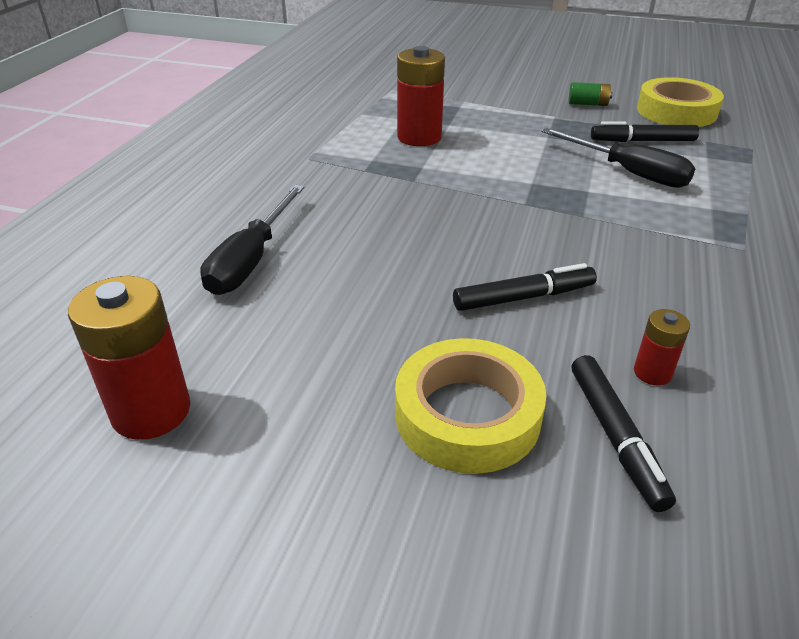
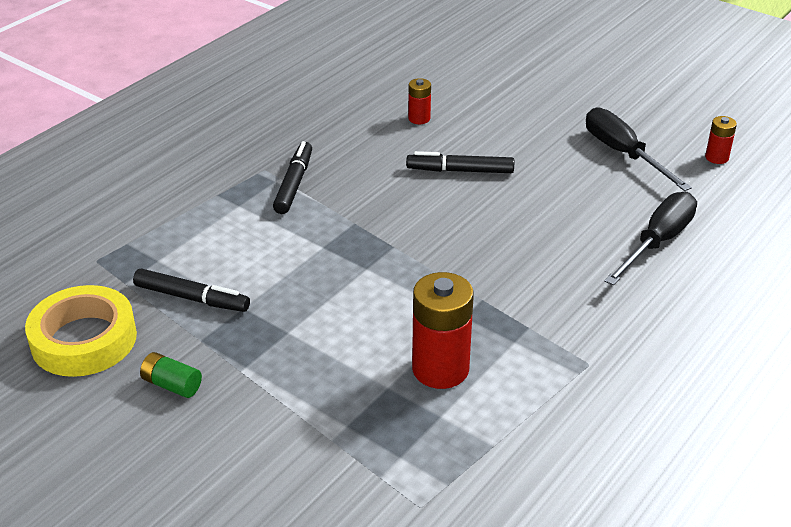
camera: 160 degrees left, 0 degrees up
red battery [68,276,191,440] -> red battery [705,116,737,164], size x0.51
yellow tape [395,338,546,474] -> none
black screwdriver [541,128,696,188] -> black screwdriver moved to [586,107,692,191]
black marker [572,355,676,512] -> black marker moved to [273,141,312,214]

